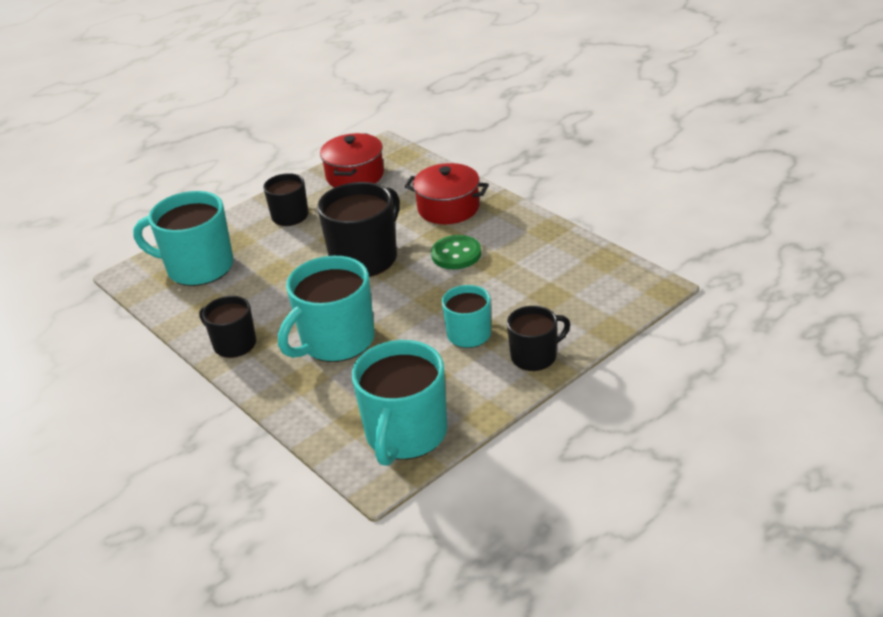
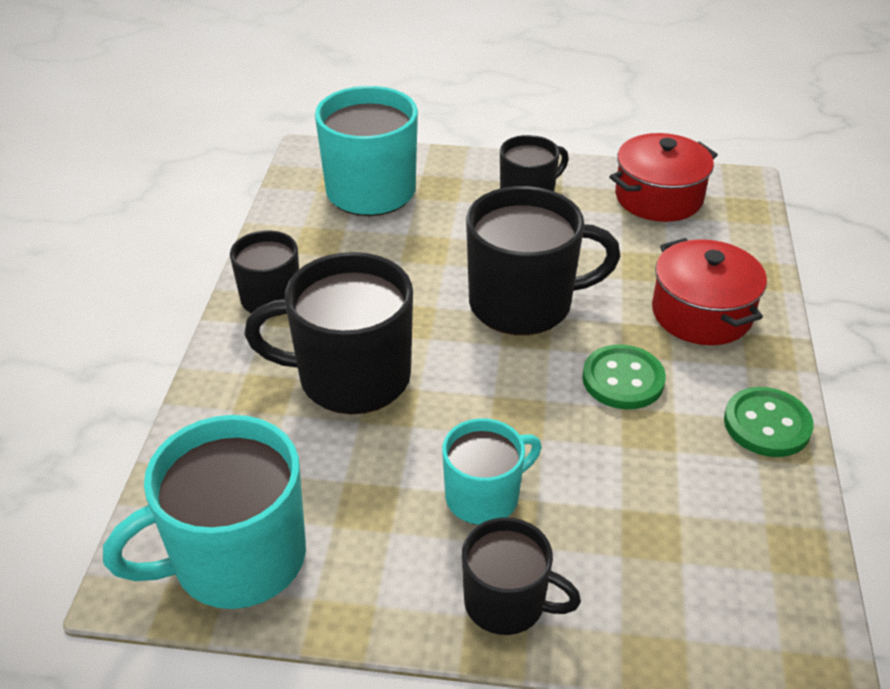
camera: 45 degrees right, 5 degrees up
turquoise mug [278,256,375,362] -> black mug [244,252,413,414]
none -> green button [724,387,814,457]

